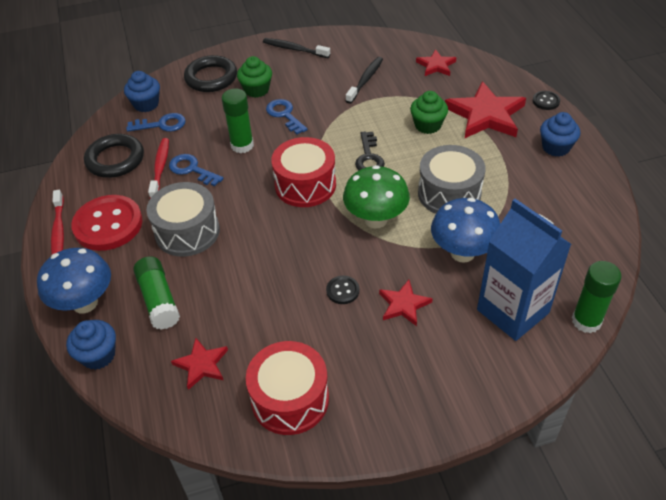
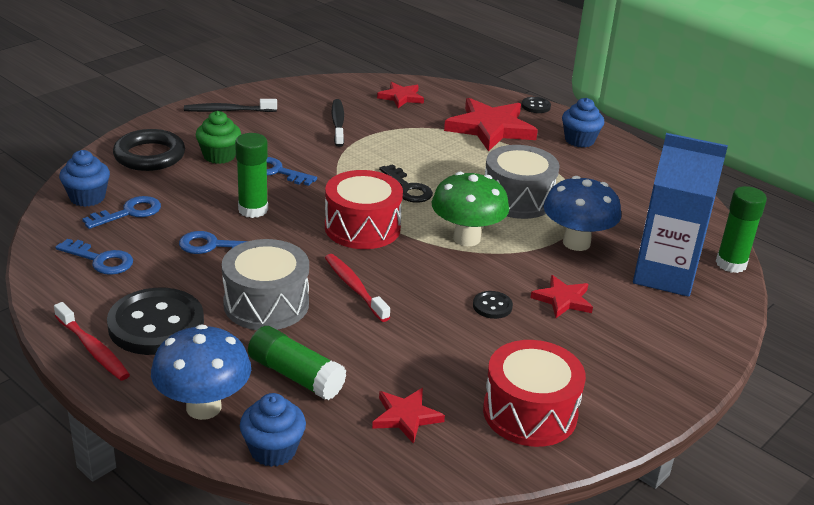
camera: 35 degrees left, 15 degrees down
red button [71,195,143,251] -> black button [107,288,204,355]
black ring [84,134,144,178] -> blue key [55,239,133,275]
red toothbrush [148,138,169,199] -> red toothbrush moved to [325,254,390,322]
green cupcake [410,91,448,134] -> none

